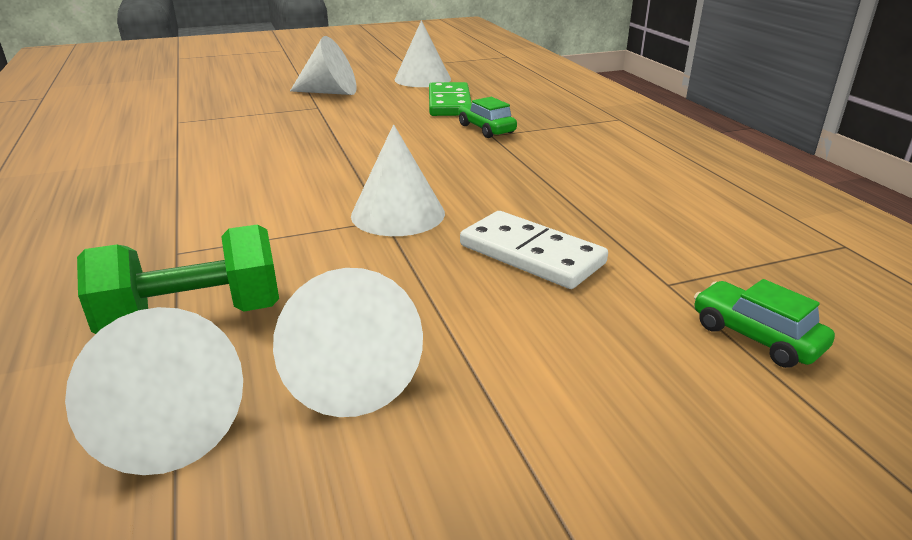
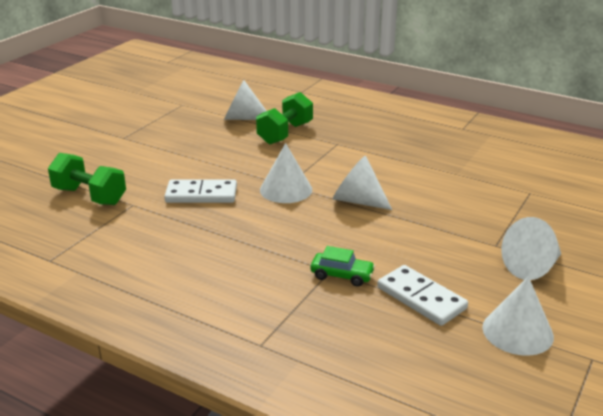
camera: 140 degrees right, 0 degrees up
white cone [273,268,423,417] -> white cone moved to [333,156,392,210]
green domino [429,82,472,116] -> white domino [377,265,468,326]
green car [694,279,835,368] -> green dumbbell [48,153,126,205]

